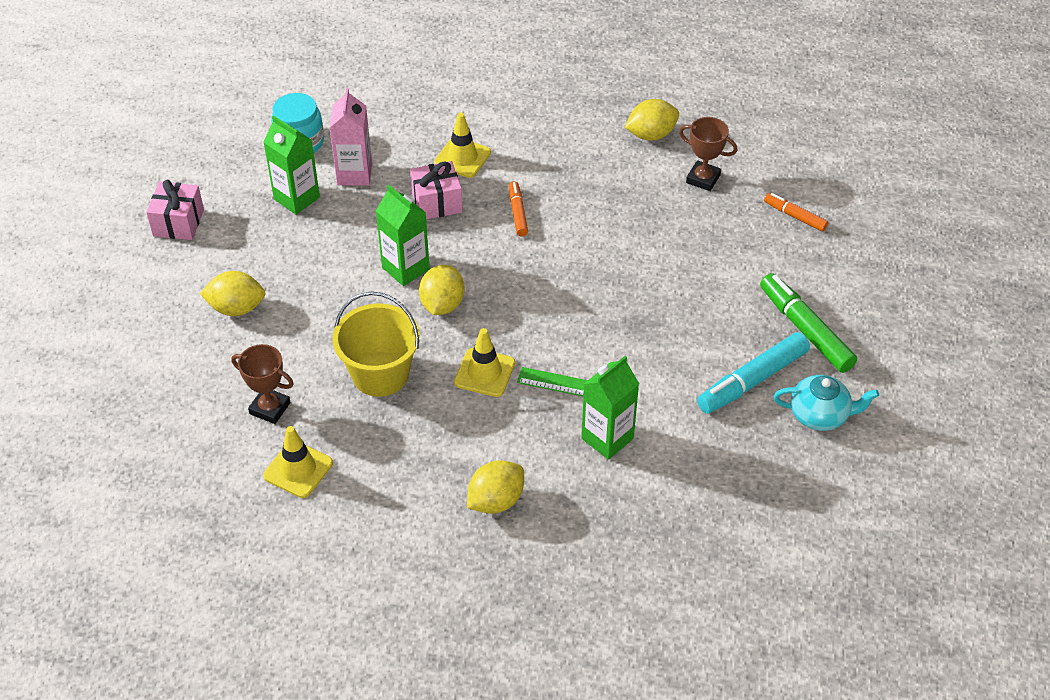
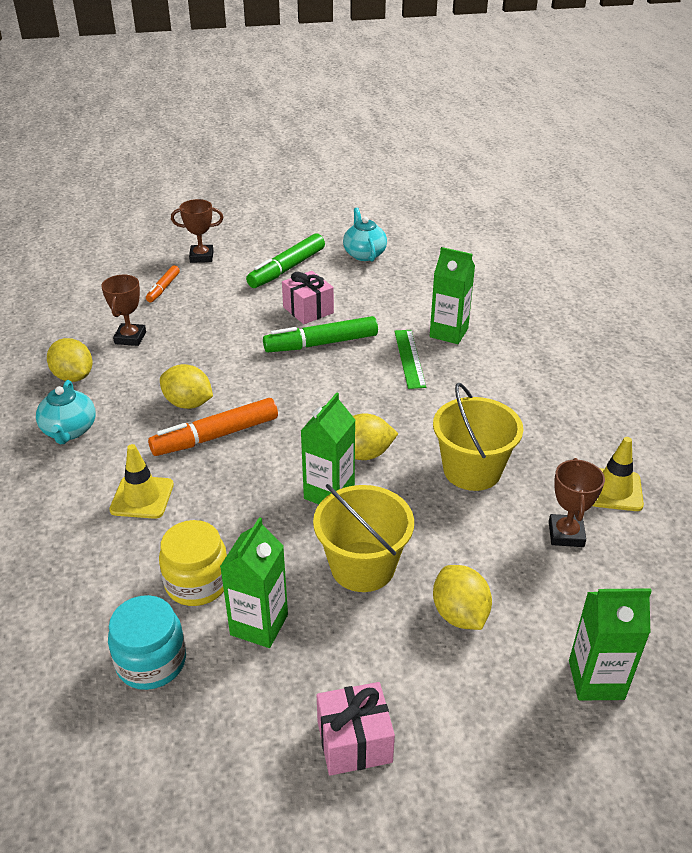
camera: 110 degrees left, 10 degrees down
pink carton [329,88,372,186] -> yellow jar [159,520,227,606]
pink gift [410,161,463,219] -> pink gift moved to [282,271,334,324]
yellow traffic cone [454,328,515,397] -> none
yellow lemon [467,460,524,514] -> yellow lemon moved to [160,364,213,409]
orange marker [509,181,528,237] -> orange marker [148,398,278,456], size x1.79
turquoise marker [697,332,810,414] -> none
none -> turquoise teapot [36,380,96,444]
none -> brown trophy [171,199,223,263]
none -> green marker [263,316,378,352]
none -> yellow bucket [313,484,414,592]
none -> green carton [569,588,652,700]

